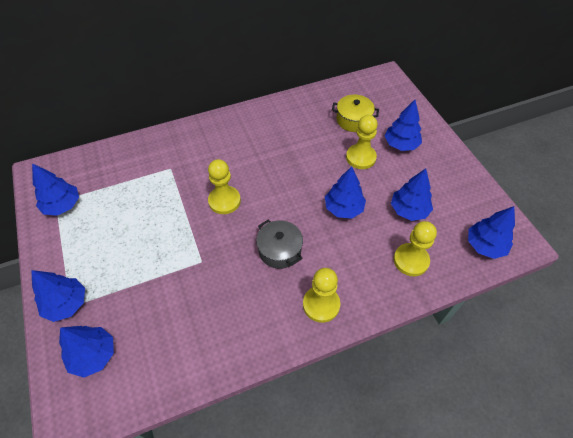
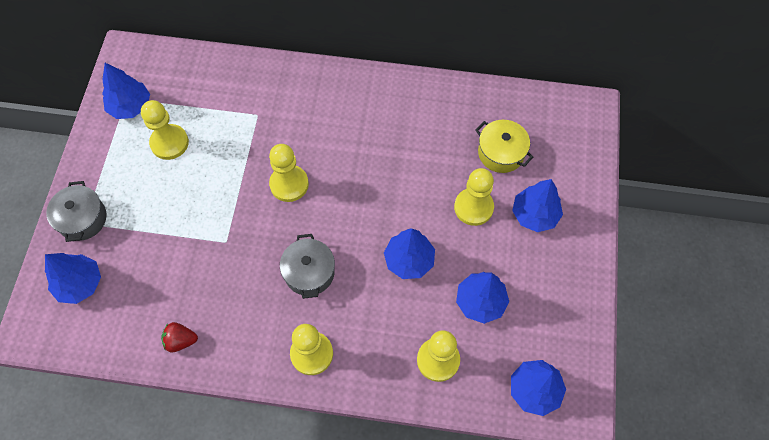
camera: 30 degrees right, 10 degrees up
blue tree [31,270,85,322] -> grey pot [46,181,107,242]
none -> yellow pawn [141,100,189,160]
none -> red strawberry [161,322,198,352]

